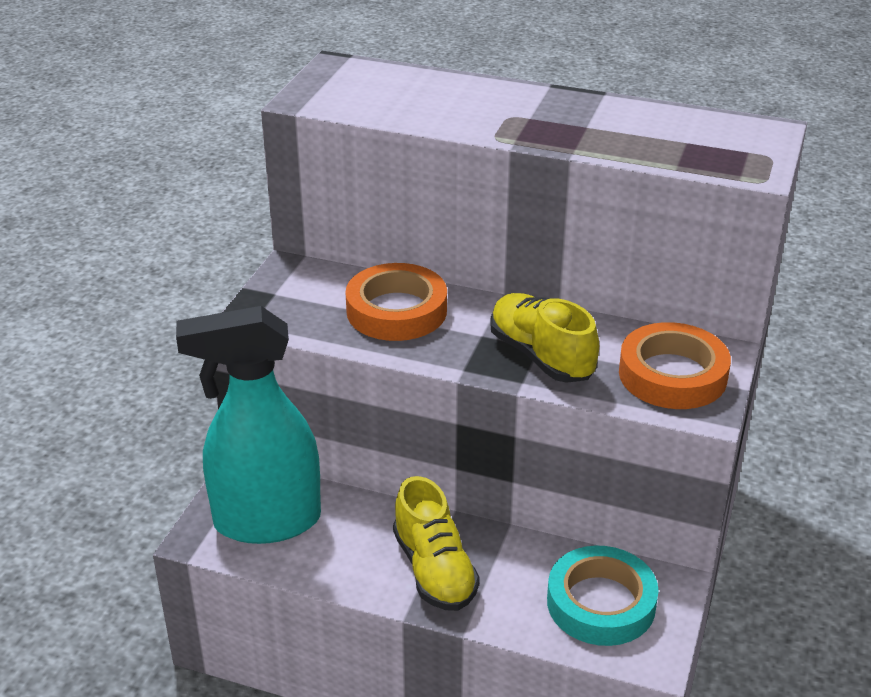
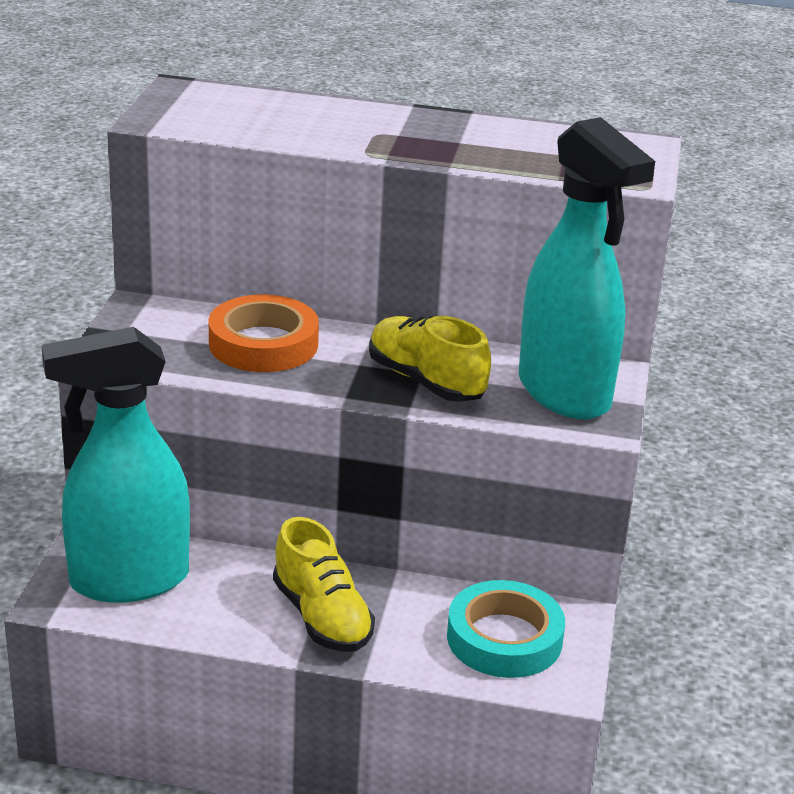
camera: 10 degrees left, 5 degrees down
orange tape [619,322,731,409] -> turquoise spray bottle [519,117,655,419]

